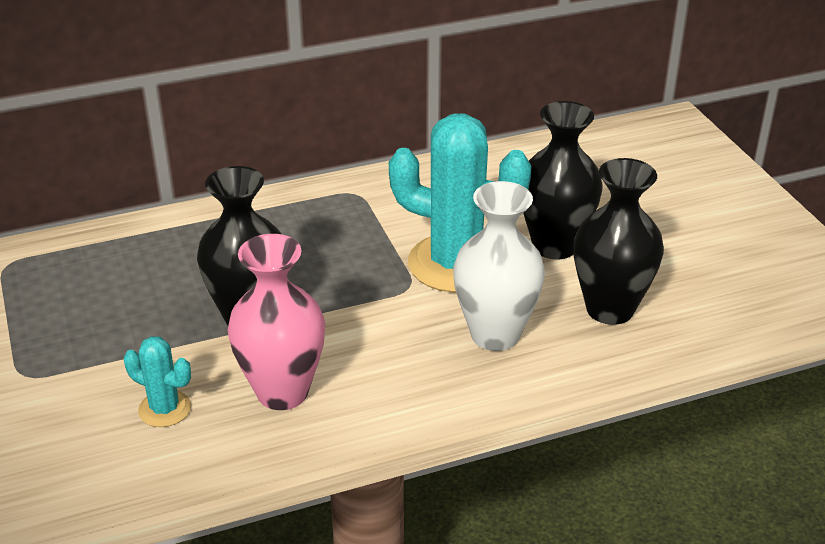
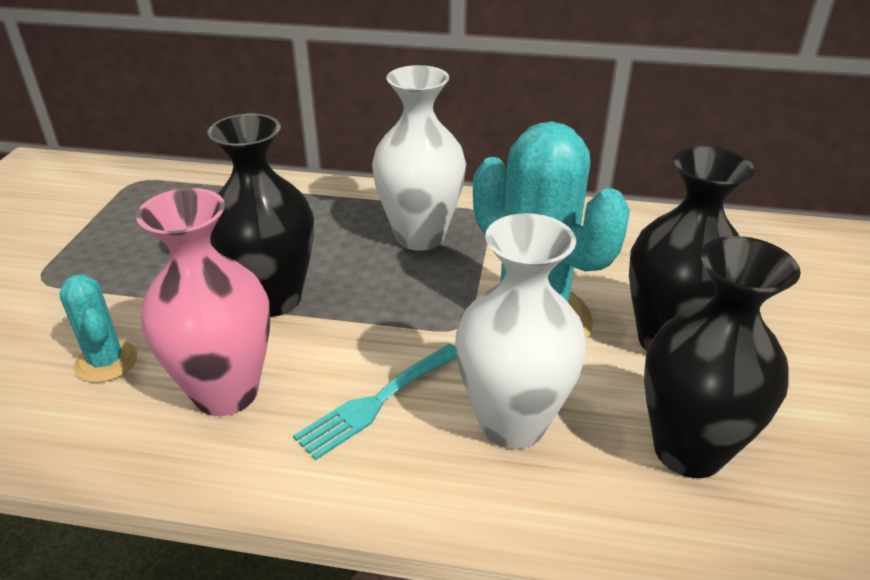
camera: 30 degrees right, 0 degrees up
none -> turquoise fork [293,344,457,460]
none -> white vase [372,65,466,251]

